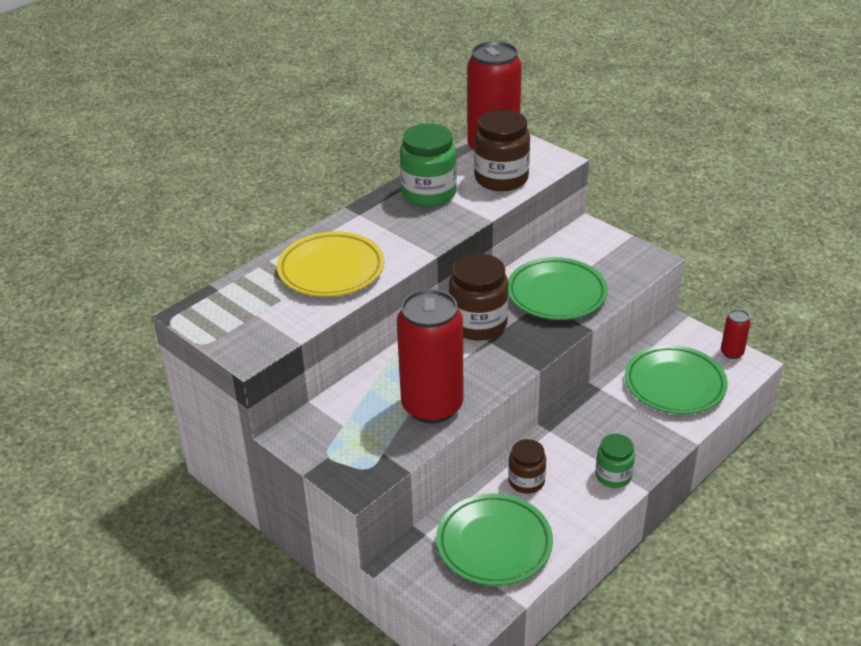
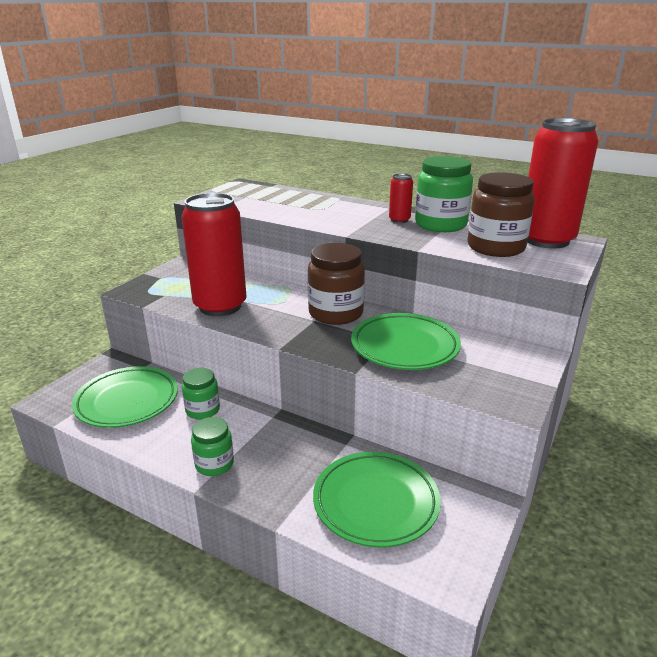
camera: 75 degrees right, 10 degrees down
yellow plate [277,232,384,297] -> none
brown jar [508,439,546,494] -> green jar [182,368,220,420]
red can [721,309,751,359] -> red can moved to [389,173,413,223]

